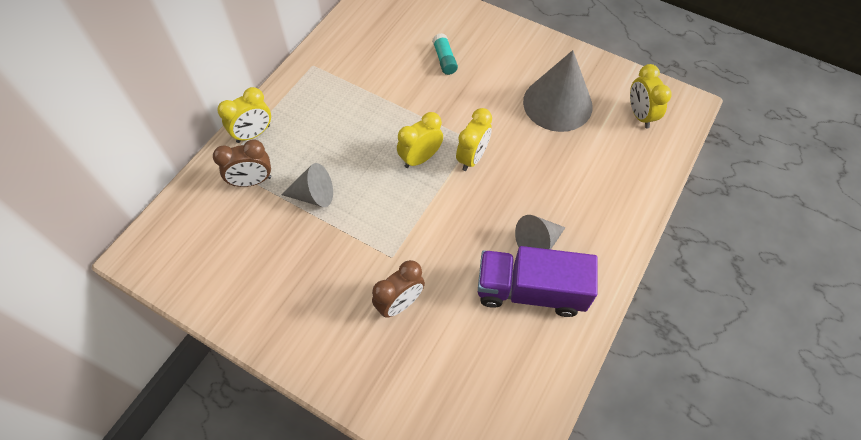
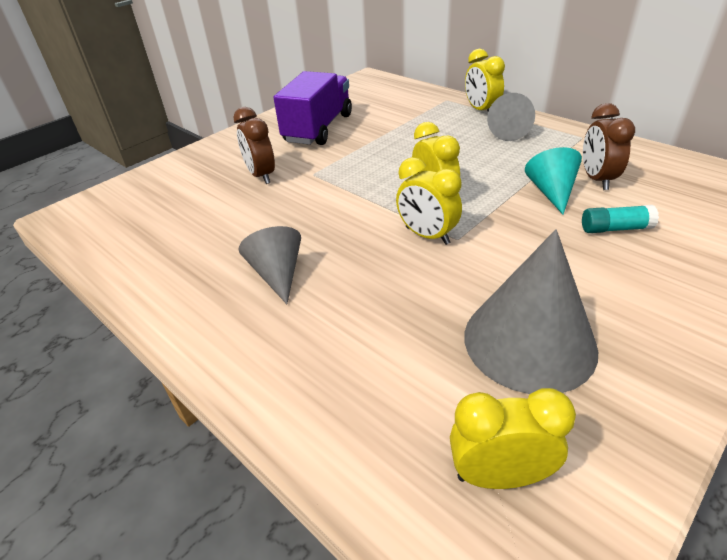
camera: 105 degrees right, 20 degrees down
brown clock [213,140,271,187] -> brown clock moved to [583,103,635,190]
grey cone [281,163,333,207] -> grey cone moved to [487,93,535,141]
purple truck [478,246,598,317] -> purple truck moved to [273,71,352,145]
none -> turquoise cone [525,147,582,214]

